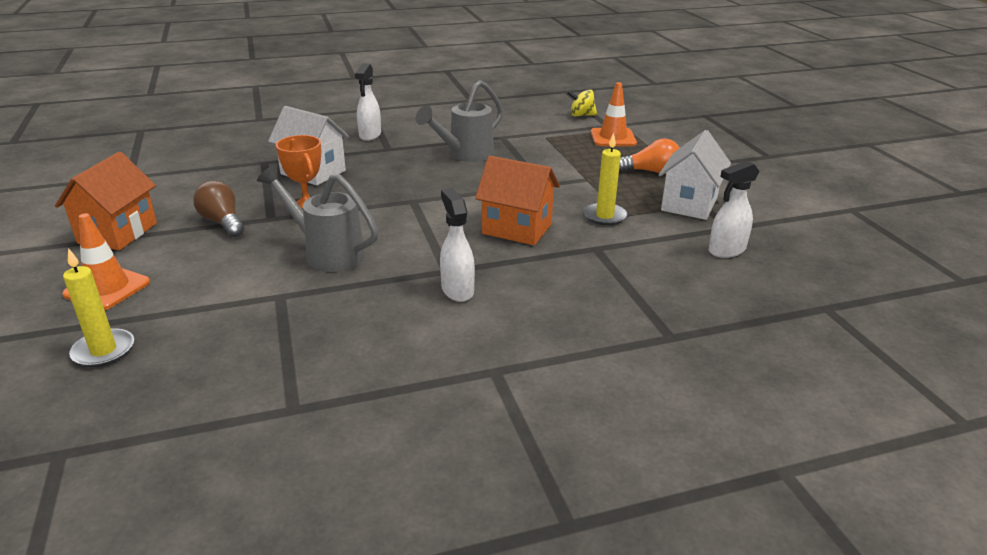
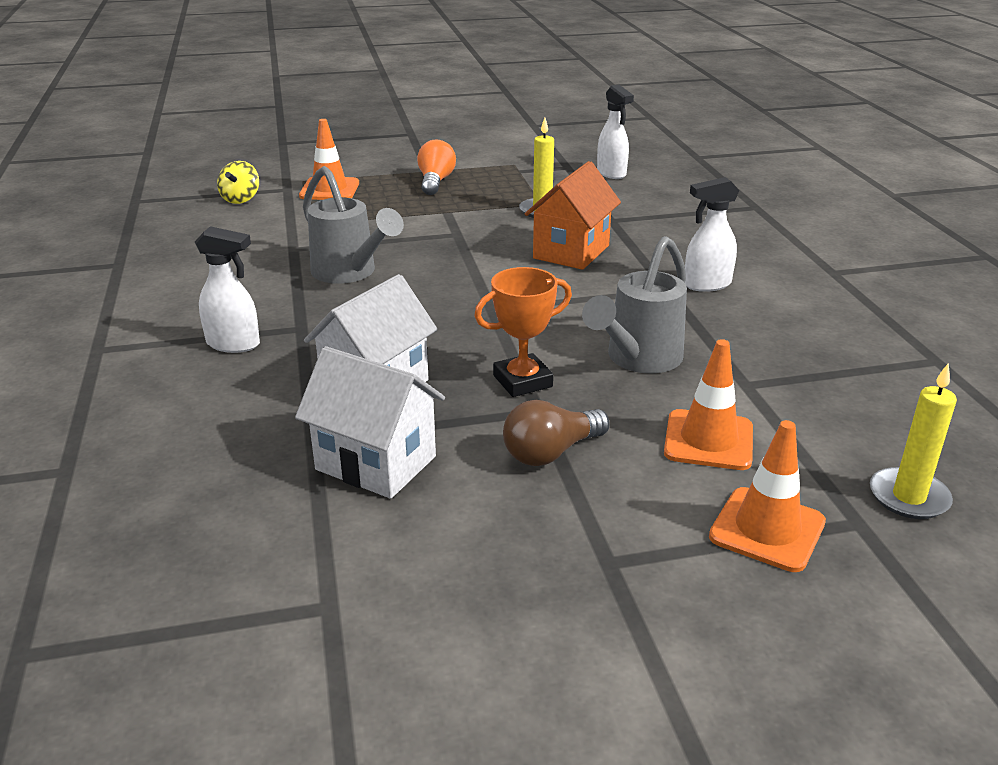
camera: 85 degrees left, 0 degrees up
orange house [55,152,157,250] -> none
white house [659,130,731,220] -> white house moved to [295,346,445,499]
none -> orange traffic cone [664,339,753,470]

